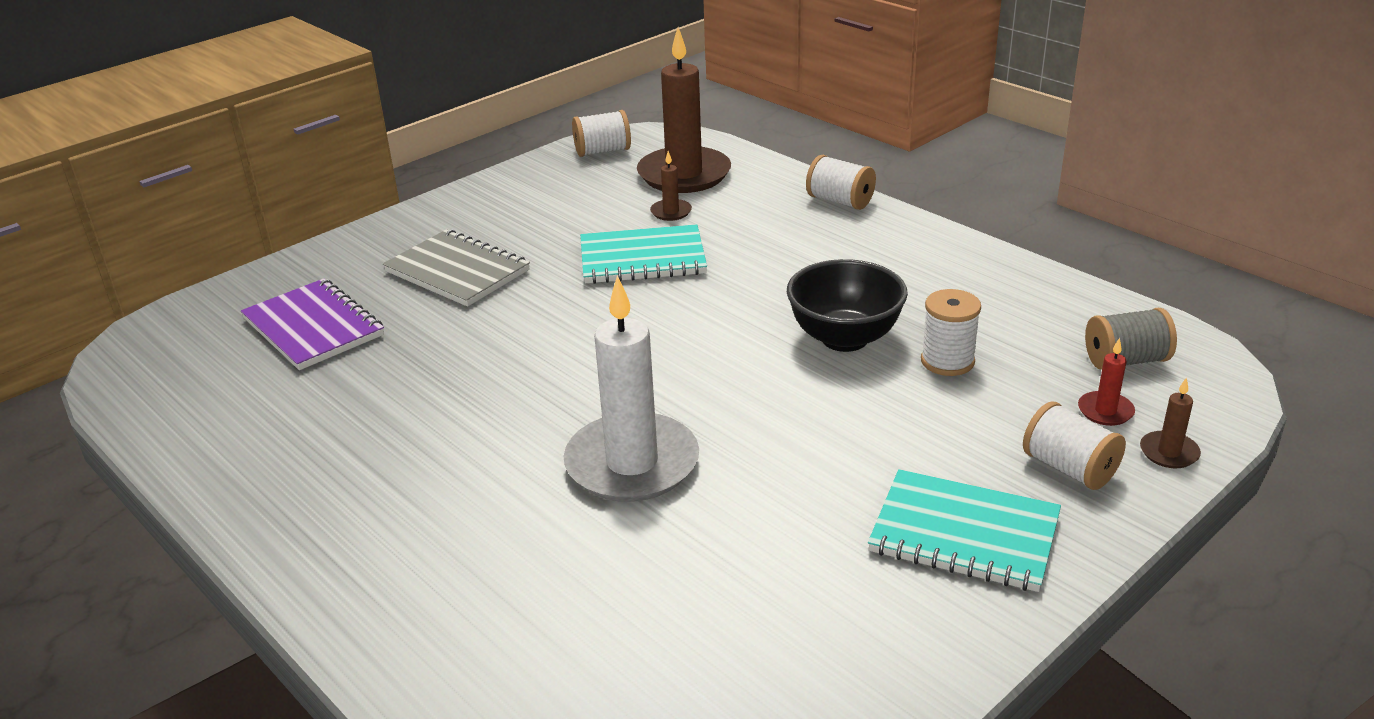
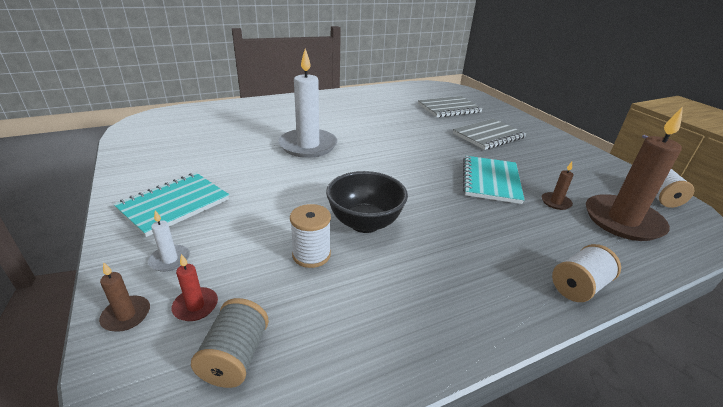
camera: 105 degrees right, 0 degrees up
purple notebook [241,279,384,370] -> grey notebook [418,96,483,118]
white spool [1023,401,1126,490] -> white candle [148,210,190,272]

